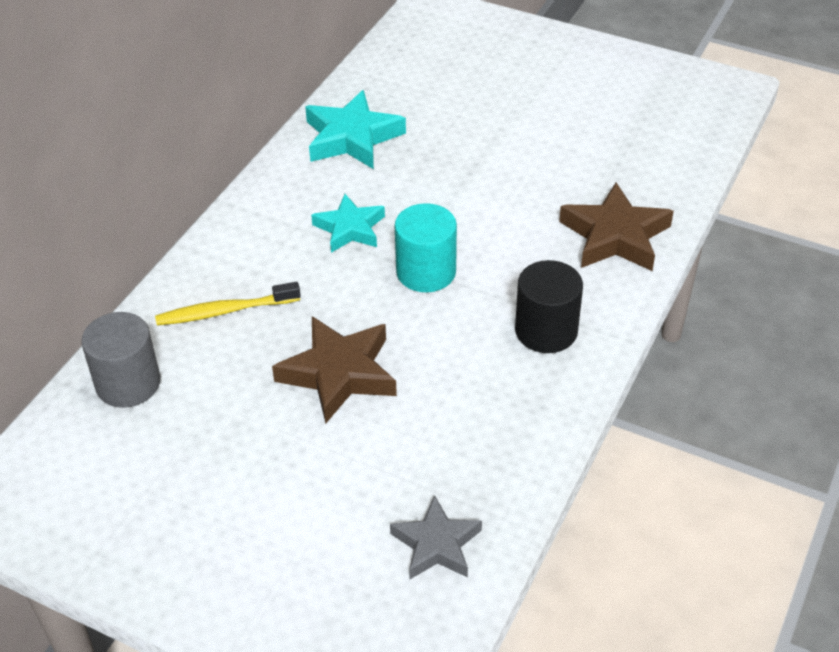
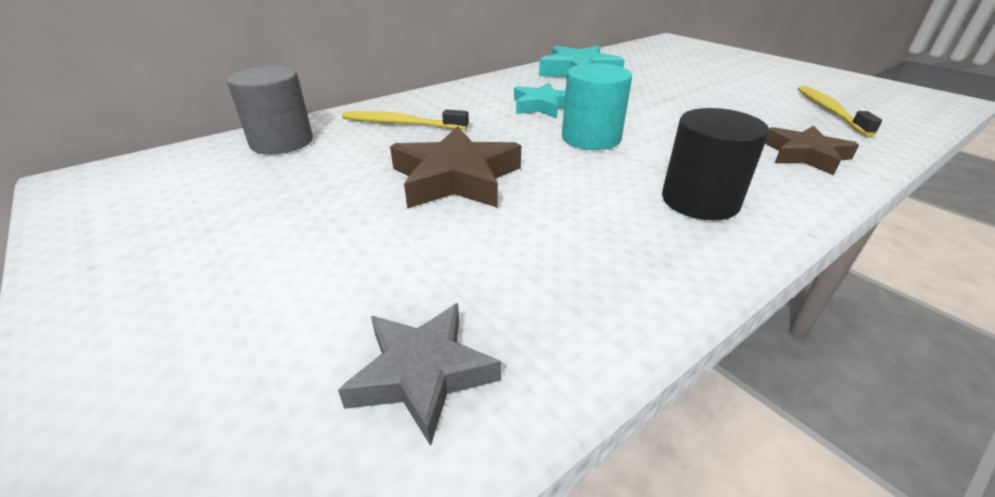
camera: 25 degrees right, 10 degrees down
brown star [559,183,674,271] -> brown star [765,126,859,175], size x0.66
none -> yellow toothbrush [798,86,882,137]

